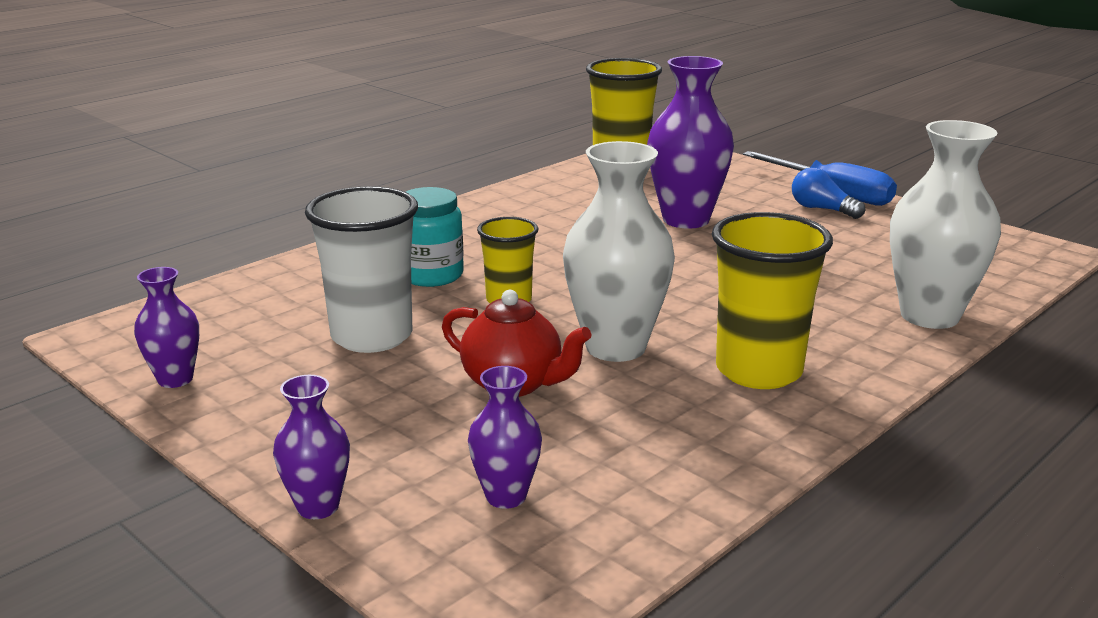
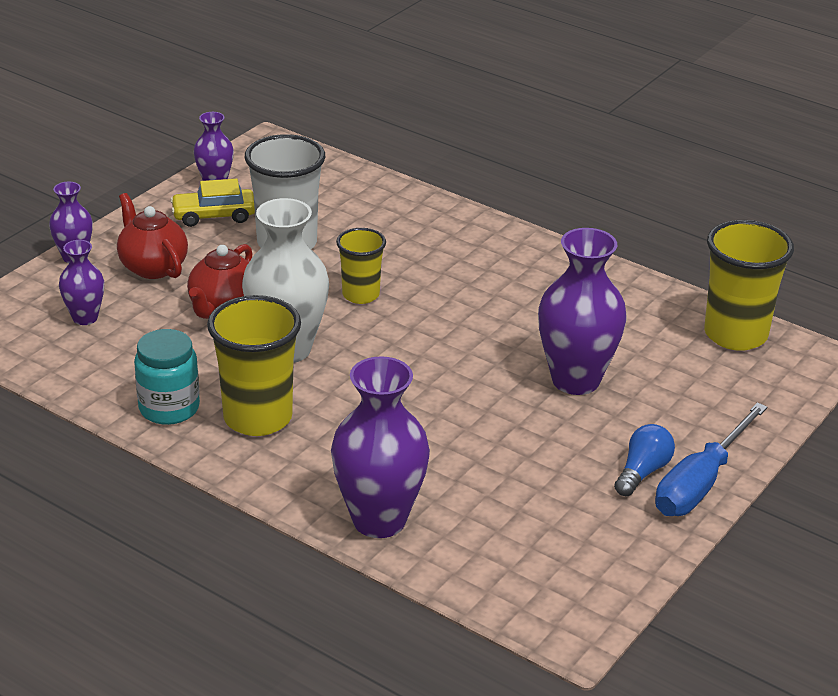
camera: 80 degrees right, 10 degrees up
turquoise jar [406,187,464,287] -> turquoise jar moved to [134,329,200,425]
white vase [890,120,1001,329] -> purple vase [331,356,430,538]
none -> red teapot [117,193,188,279]
none -> yellow car [170,179,255,227]

